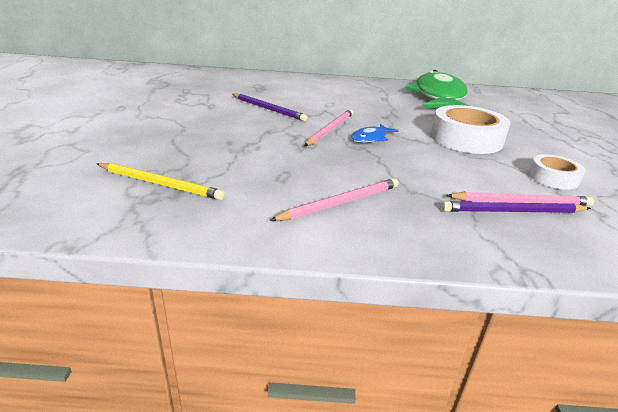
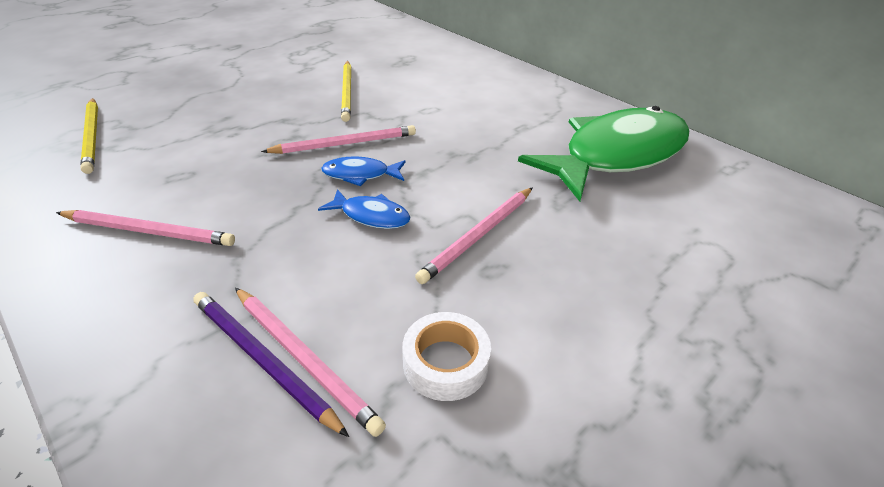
camera: 45 degrees right, 10 degrees up
purple pencil [232,94,307,121] -> yellow pencil [341,61,351,122]
white tape [431,105,510,154] -> pink pencil [415,187,533,284]
none -> blue fish [318,189,411,229]

